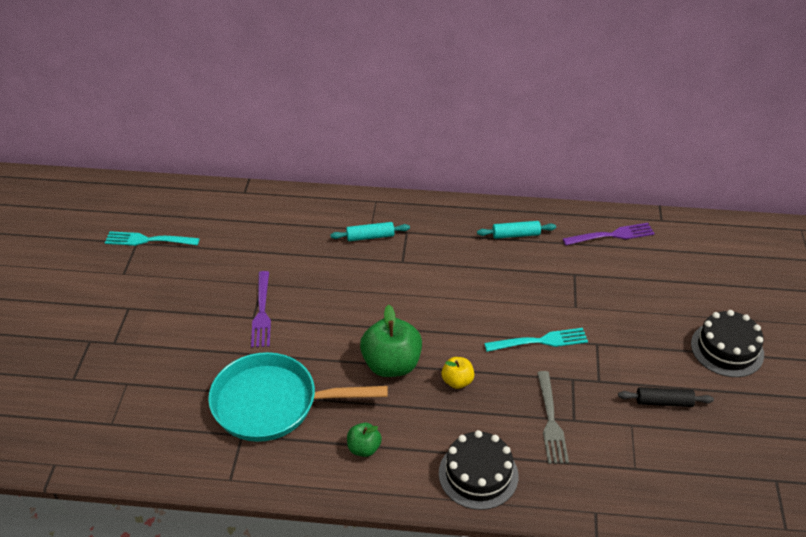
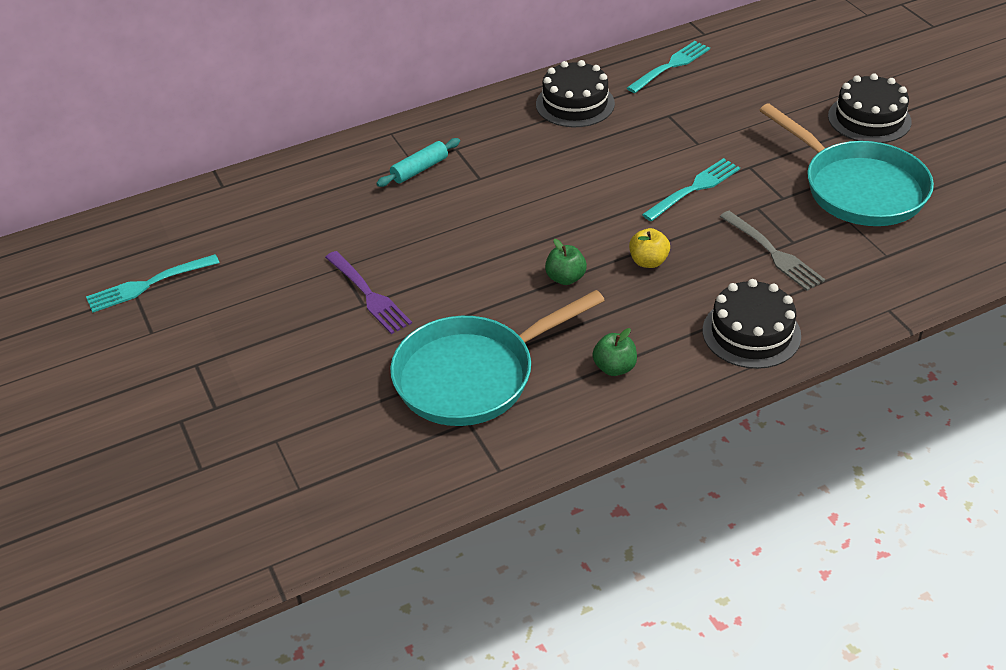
camera: 30 degrees left, 0 degrees up
green apple [360,305,422,377] -> green apple [545,239,587,285], size x0.53
turquoise rolling pin [477,221,556,239] -> black cake [536,60,615,127]
purple fork [563,223,655,245] -> turquoise fork [627,41,710,93]
black rolling pin [618,387,714,407] -> turquoise pan [760,103,934,226]

